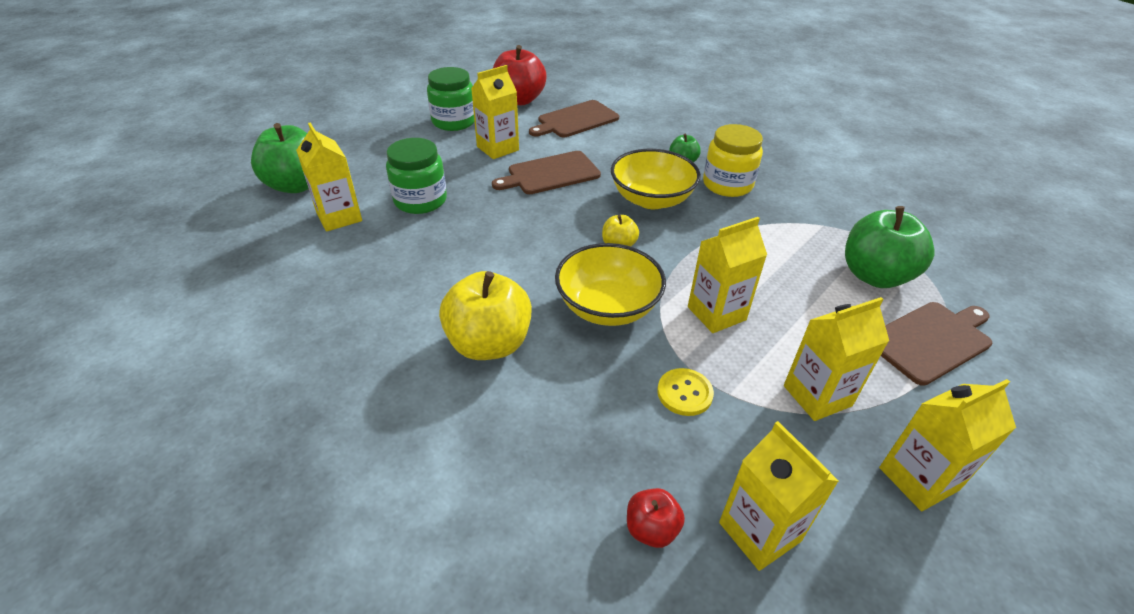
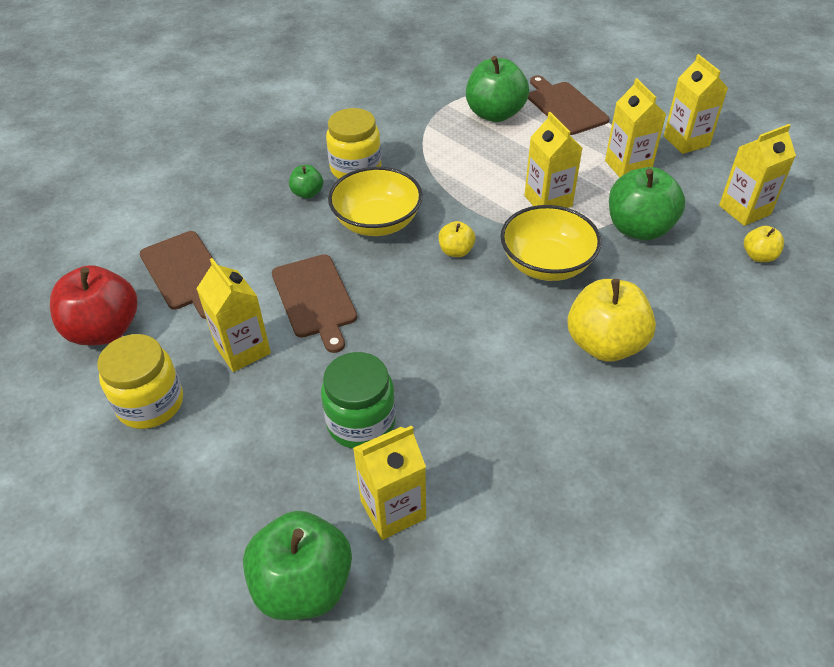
camera: 85 degrees left, 5 degrees up
green jar [427,67,475,131] -> yellow jar [97,334,183,429]
red apple [627,488,685,548] -> yellow apple [744,226,784,262]
yellow button [657,368,714,416] -> green apple [609,167,685,240]

